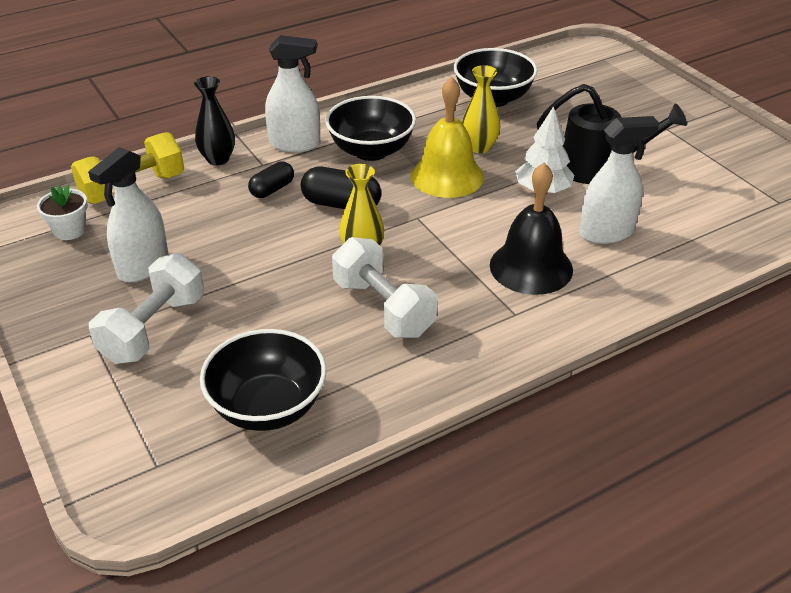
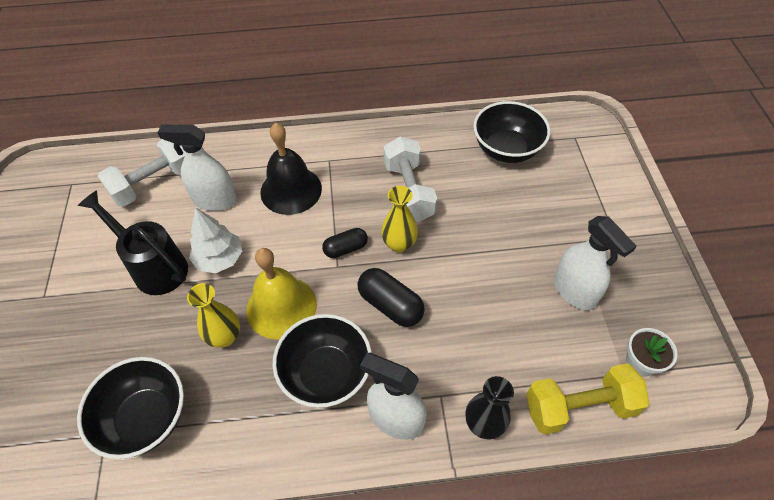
camera: 155 degrees left, 15 degrees up
white spray bottle [88,147,169,282] -> white spray bottle turned 90 degrees clockwise [554,216,637,310]
white dumbbell [89,253,204,364] -> white dumbbell moved to [98,139,185,207]
black capsule [248,161,294,198] -> black capsule moved to [322,228,368,258]

